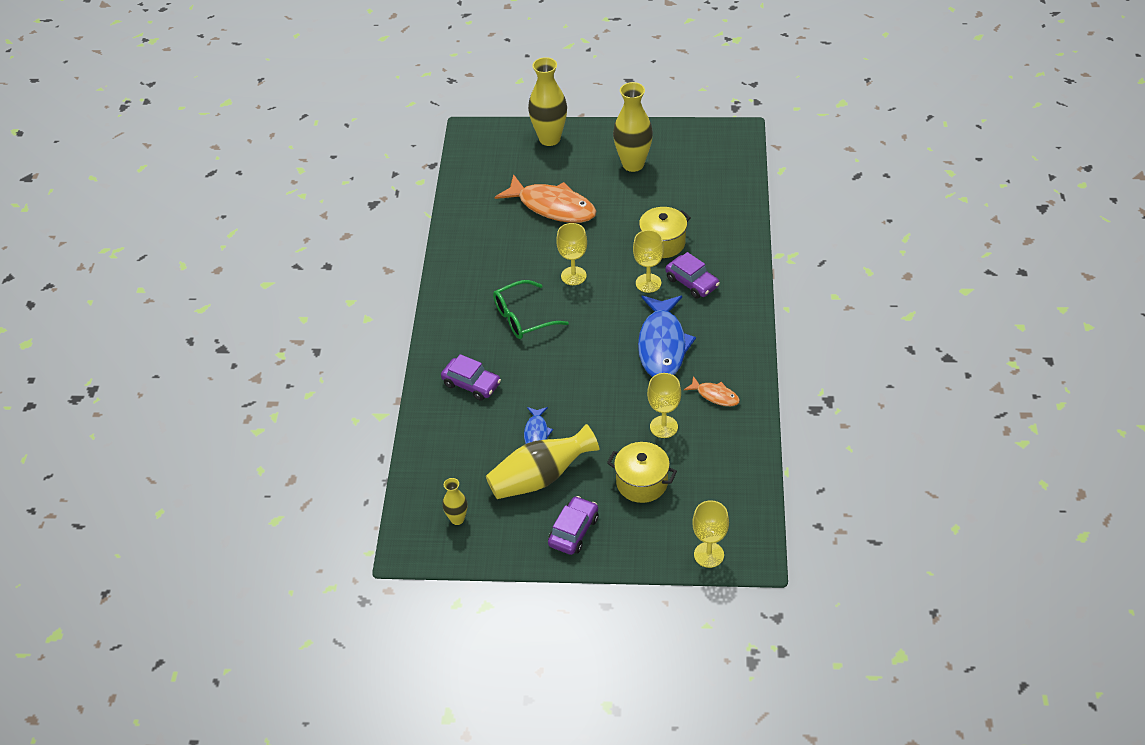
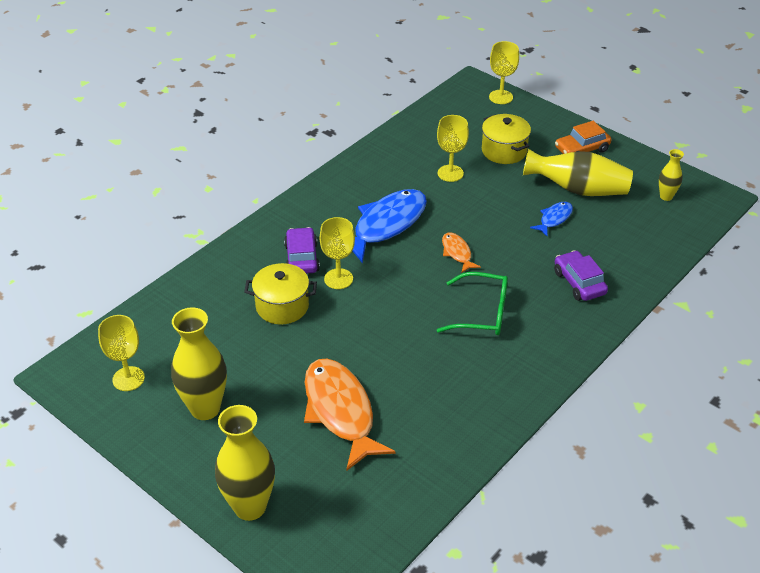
camera: 145 degrees left, 5 degrees down
purple car [548,496,599,555] -> orange car [555,121,612,154]
yellow goblet [556,223,587,285] -> yellow goblet moved to [98,315,145,391]
orange fish [684,376,740,406] -> orange fish moved to [442,232,481,273]

